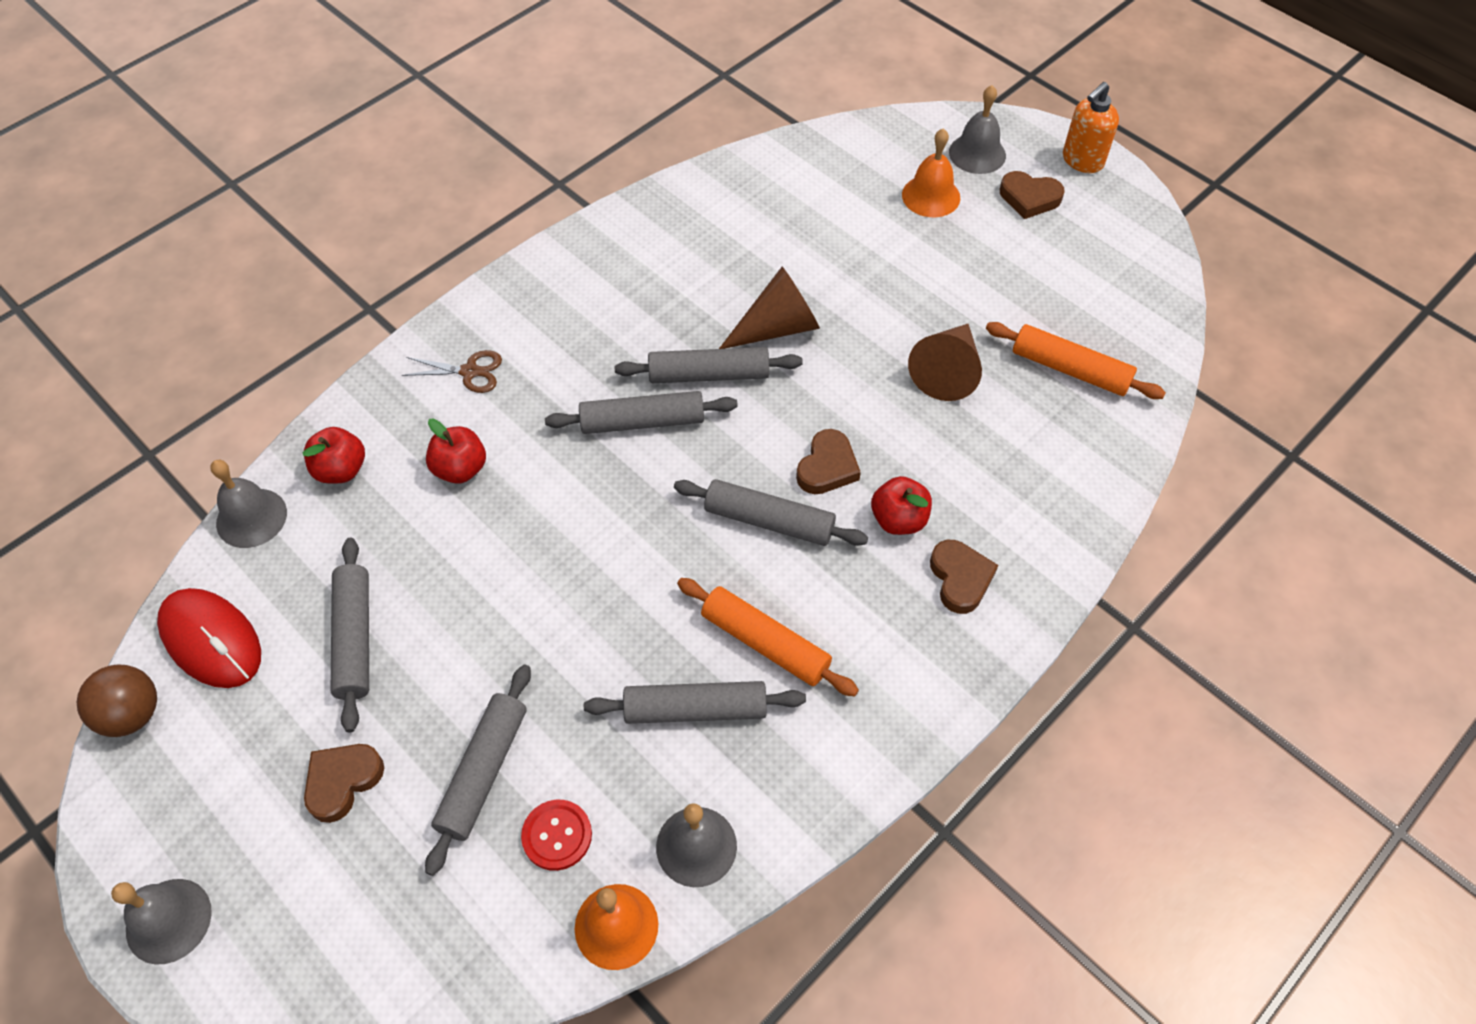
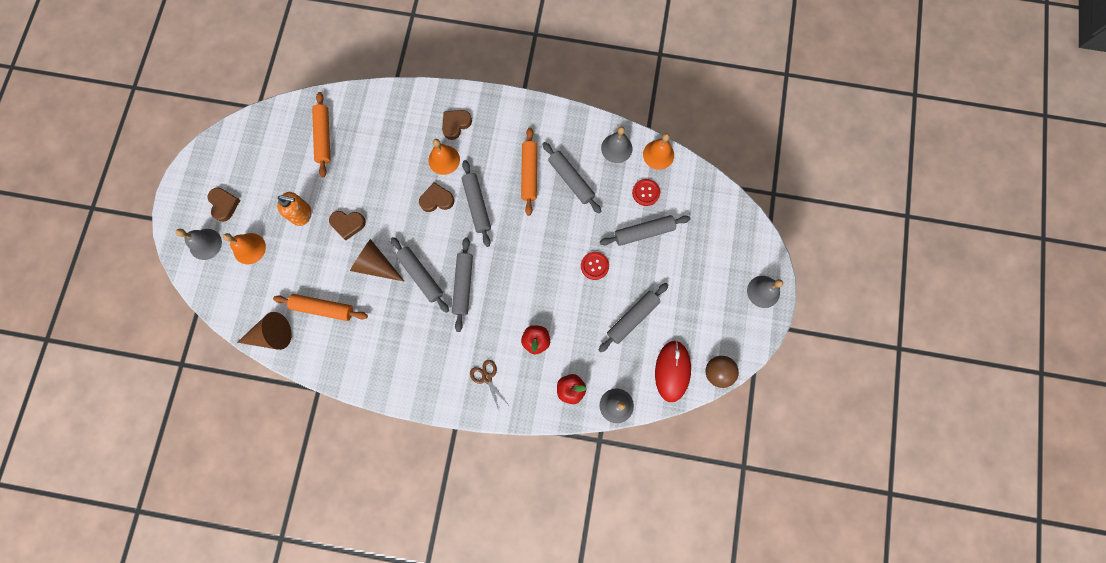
camera: 125 degrees left, 20 degrees up
brown heart [304,744,384,823] -> brown heart moved to [329,211,366,240]
grey rolling pin [545,391,738,434] -> grey rolling pin turned 45 degrees clockwise [452,238,473,332]
red apple [871,476,932,535] -> orange bell [428,139,460,175]
brown cone [908,324,982,401] -> brown cone moved to [237,312,292,350]
orange soap dispenser [1063,82,1119,173] -> orange soap dispenser moved to [277,192,311,226]
none -> orange rolling pin [273,294,368,321]
none -> red button [581,252,609,280]

